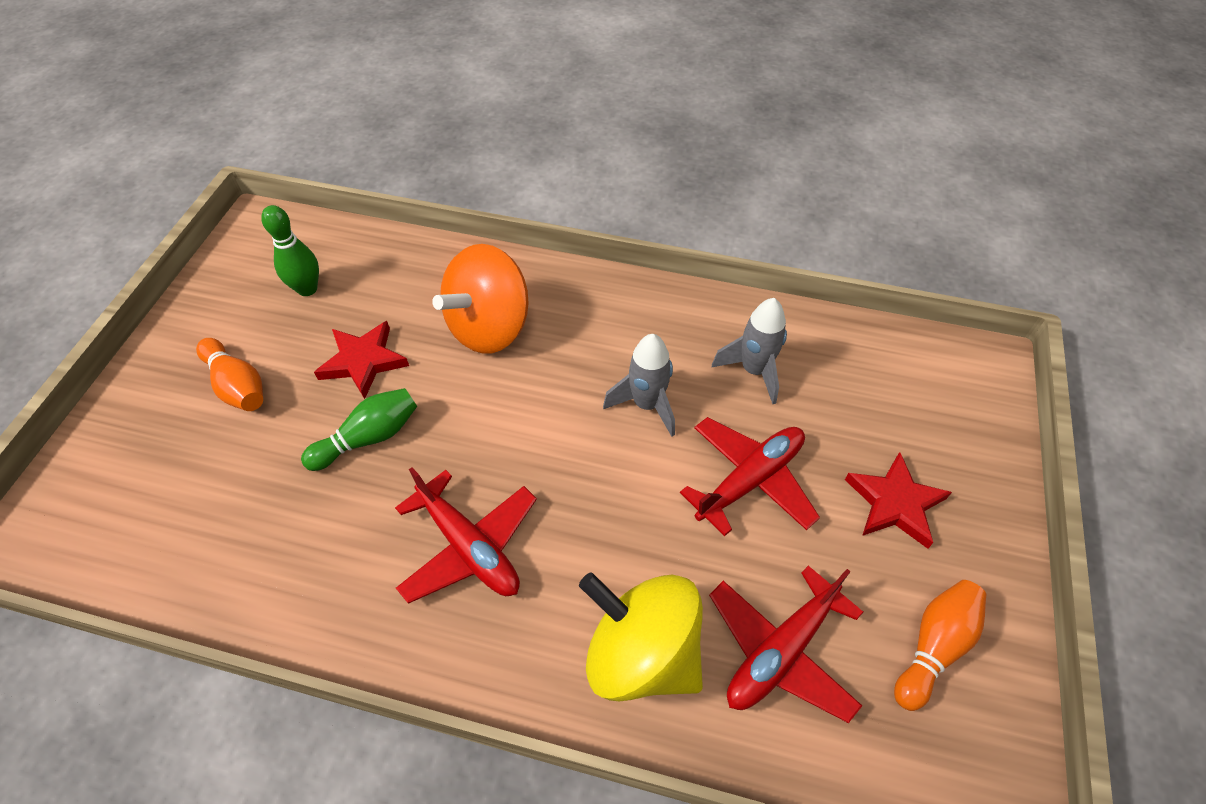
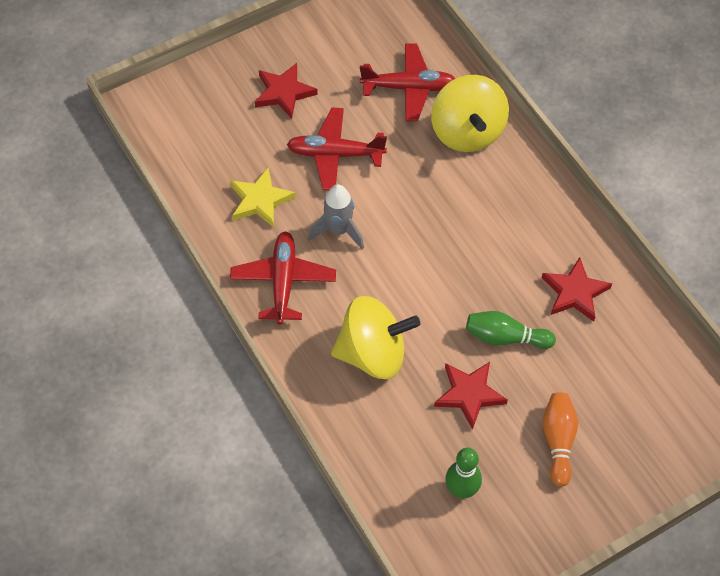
camera: 135 degrees left, 5 degrees up
red plane [395,467,537,604] -> red plane moved to [230,231,336,325]
orange spinning top [432,244,529,354] -> yellow spinning top [331,296,420,379]
grey rocket [711,298,787,404] -> yellow star [230,167,296,228]
orange bowling pin [894,580,986,711] -> none
none -> red star [542,257,612,322]

